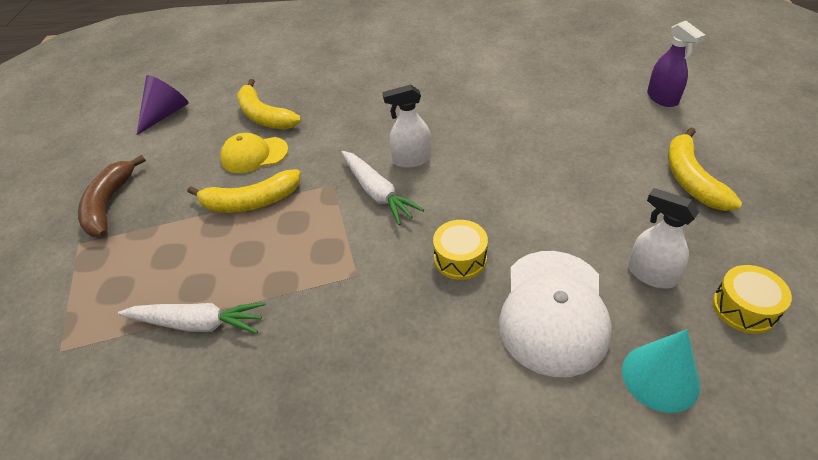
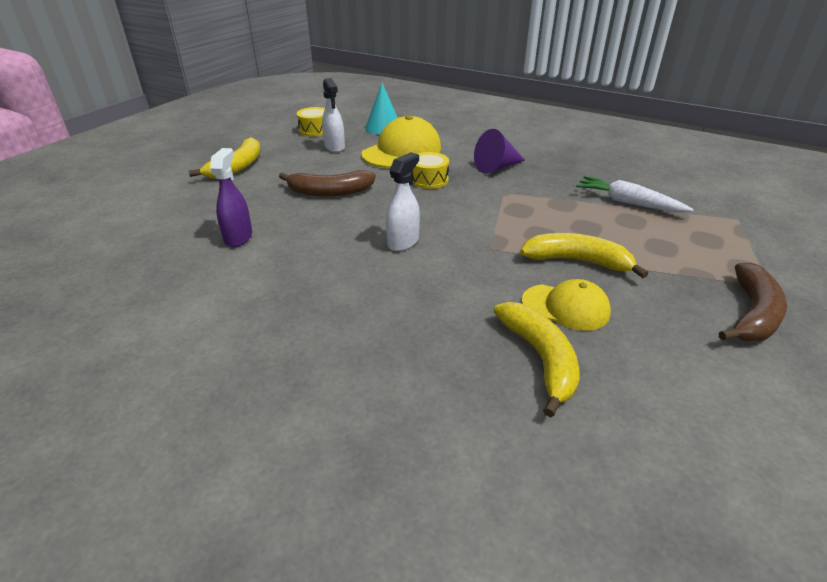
camera: 155 degrees left, 10 degrees down
purple cone [137,75,189,135] -> purple cone moved to [474,129,525,174]
white carrot [342,151,424,225] -> none
white spray bottle [383,84,431,168] -> white spray bottle turned 75 degrees counterclockwise [386,152,420,251]
white cap [499,251,612,377] -> yellow cap [361,115,441,168]
purple spray bottle [647,21,705,107] -> purple spray bottle moved to [210,148,252,247]
none -> brown banana [279,170,376,197]

